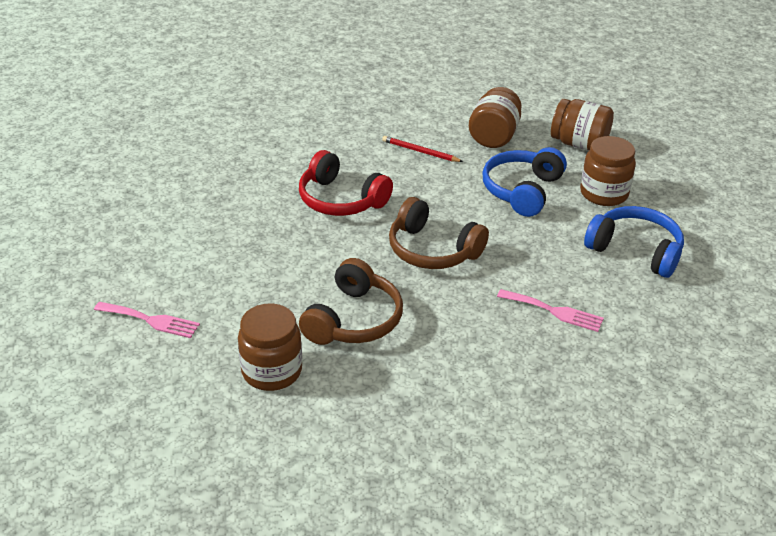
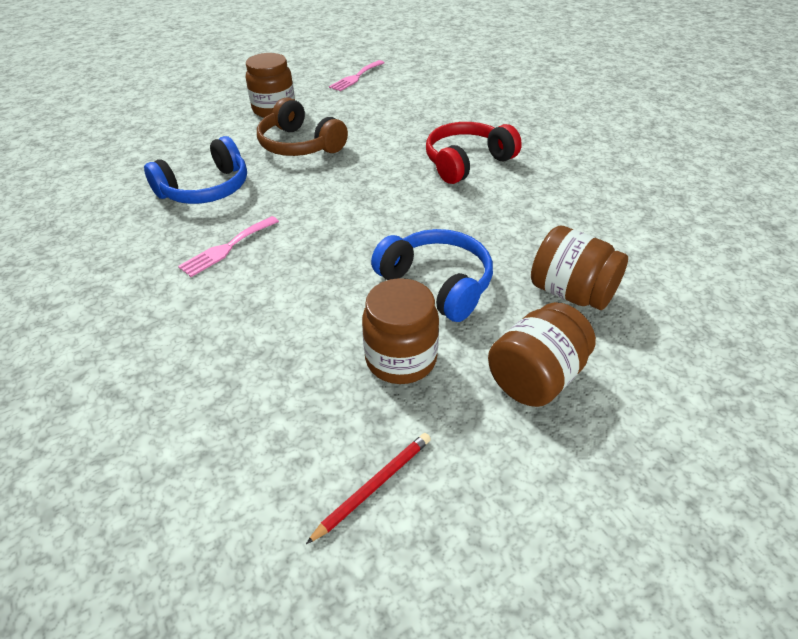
camera: 110 degrees right, 5 degrees up
red pencil [382,136,463,162] -> red pencil moved to [306,433,431,544]
brown headphones [389,197,489,269] -> none
blue headphones [584,206,684,278] -> blue headphones moved to [144,136,247,204]

